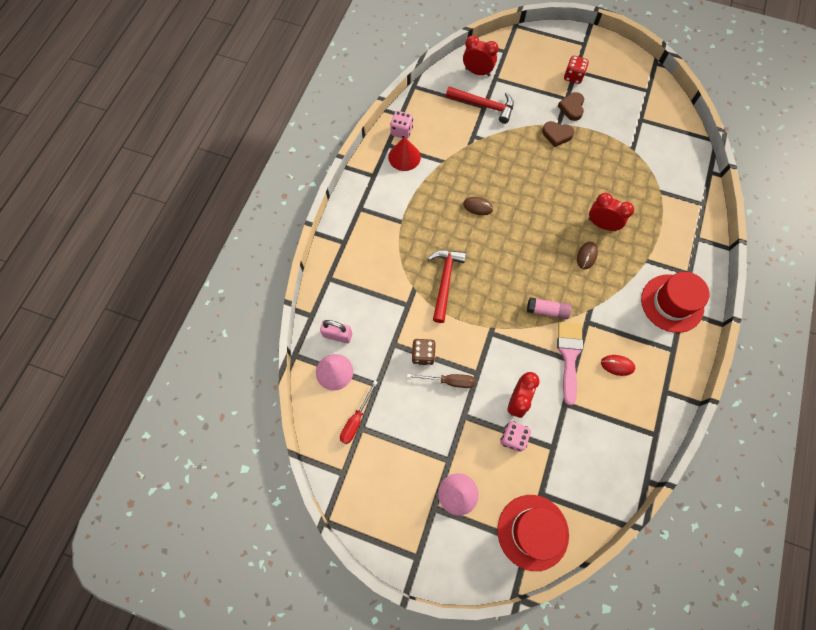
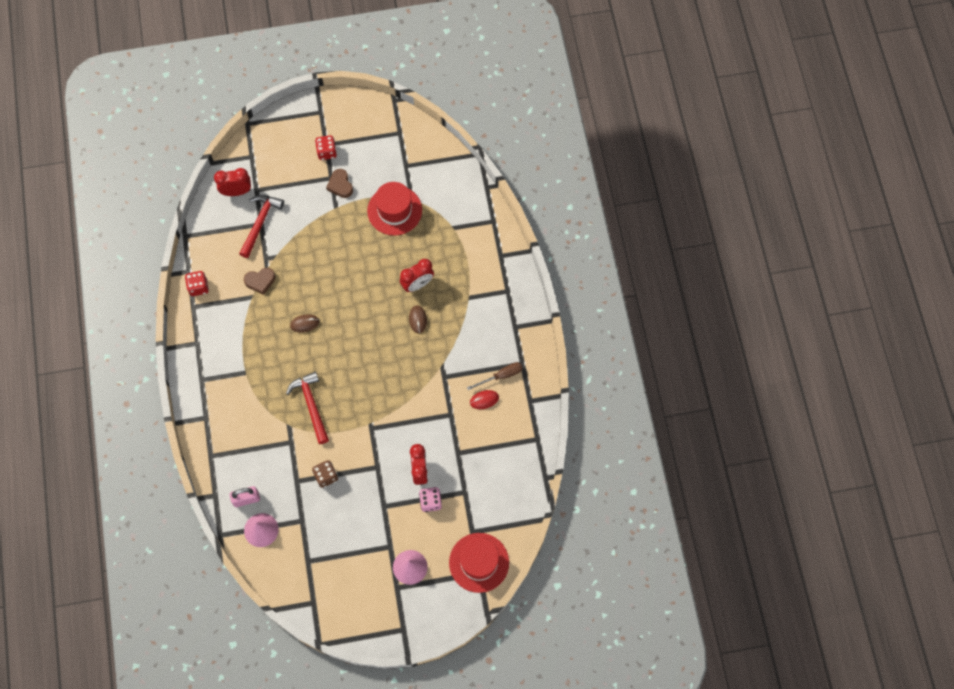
camera: 30 degrees left, 0 degrees up
red screwdriver [340,380,378,444] -> none
red cone [388,137,421,171] -> none
pink dice [390,111,413,139] -> red dice [185,271,209,296]
brown screwdriver [407,374,475,388] -> brown screwdriver moved to [467,362,523,390]
red hammer [446,87,514,124] -> red hammer turned 60 degrees counterclockwise [239,195,284,258]
pink glue stick [527,297,571,319] -> none
brown heart [542,121,574,147] -> brown heart moved to [244,268,275,295]
pink brush [557,322,583,405] -> none
red clock [588,193,634,231] -> red clock turned 150 degrees clockwise [400,259,434,292]
red hat [641,272,709,333] -> red hat moved to [367,182,422,236]

